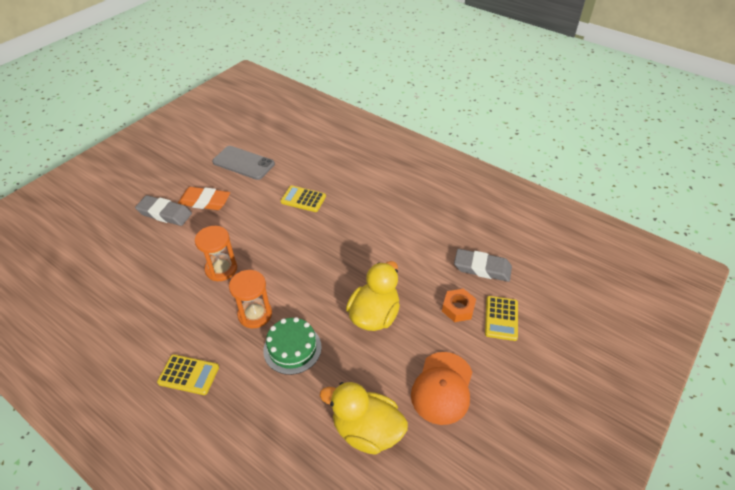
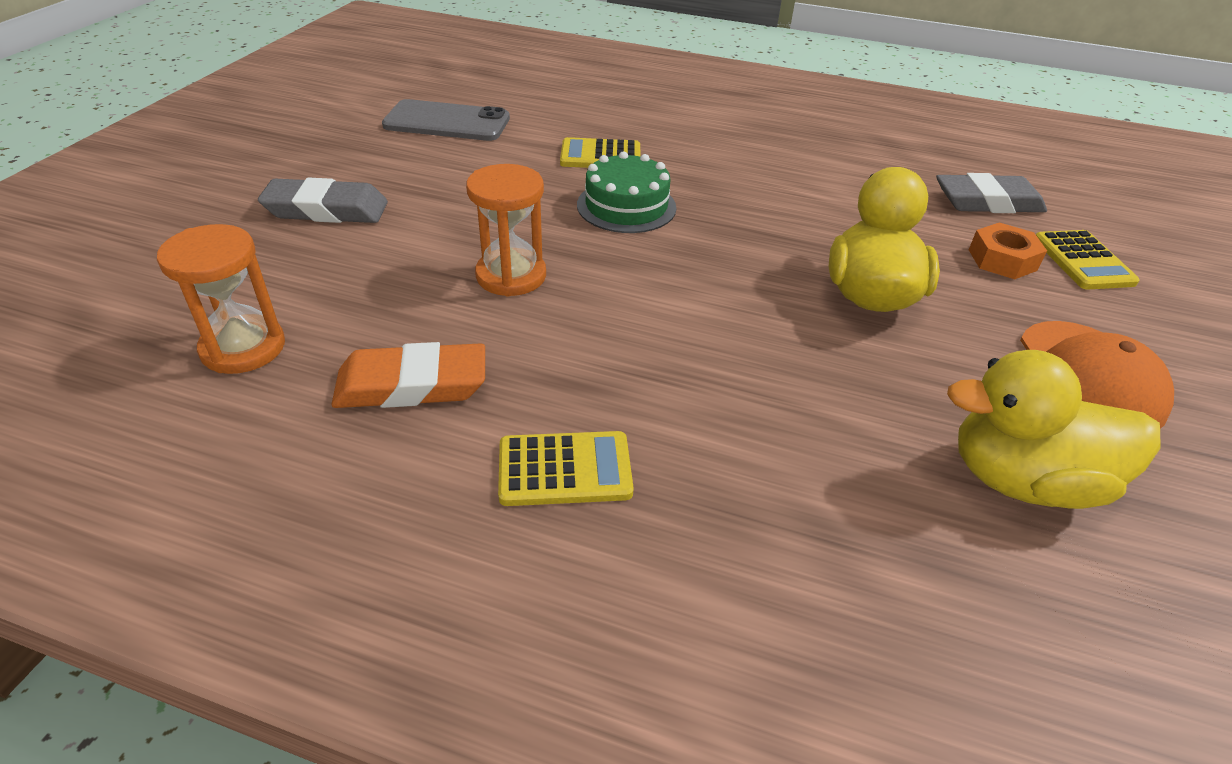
camera: 20 degrees left, 5 degrees down
orange eraser [178,187,230,210] -> orange eraser moved to [331,342,485,408]
orange hourglass [229,270,272,328] -> orange hourglass moved to [157,224,285,374]
green cake [263,317,322,375] -> green cake moved to [577,151,676,233]

